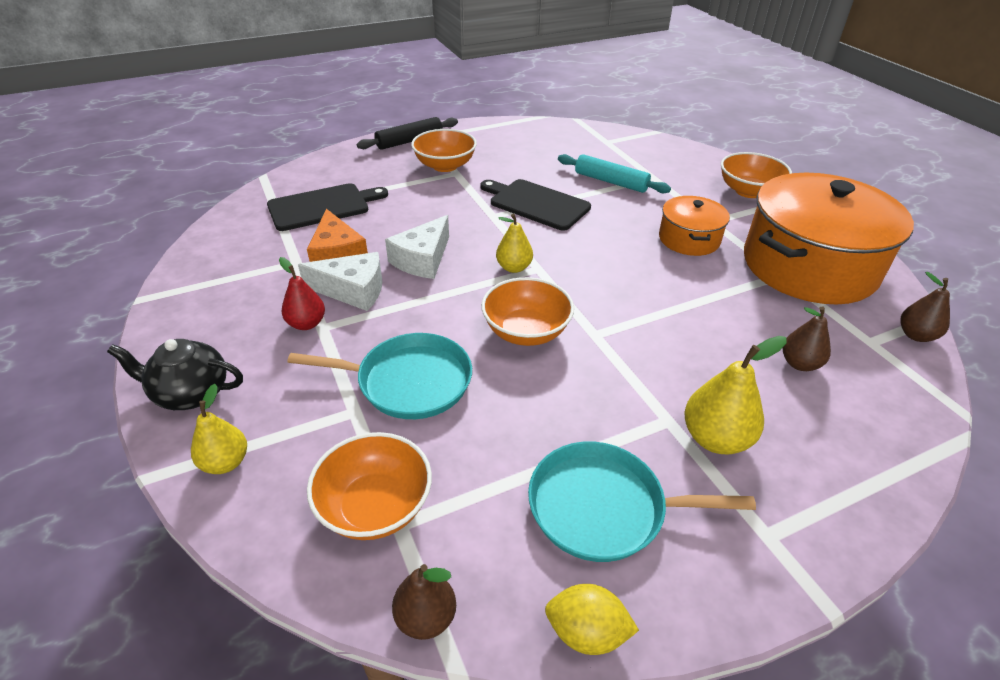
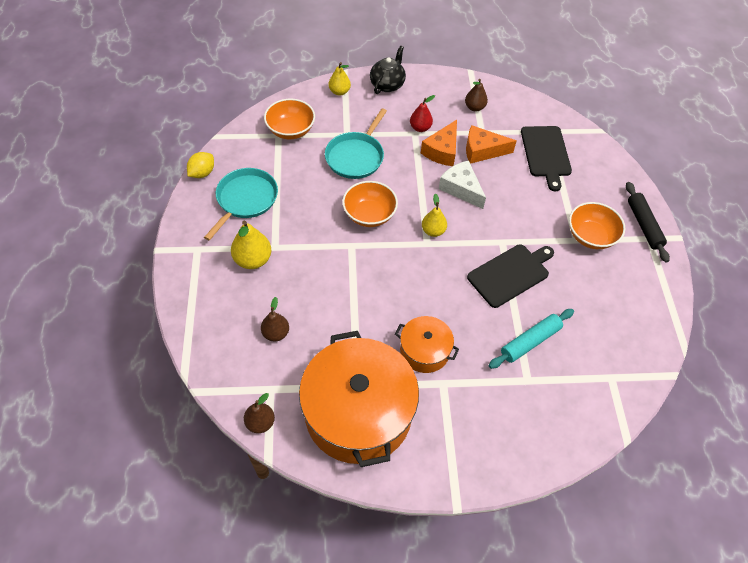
camera: 110 degrees right, 15 degrees up
white cheese [298,252,382,311] -> orange cheese [421,120,457,166]
brown pear [392,564,456,640] -> brown pear moved to [465,79,488,112]
orange bowl [721,152,792,198] -> none

